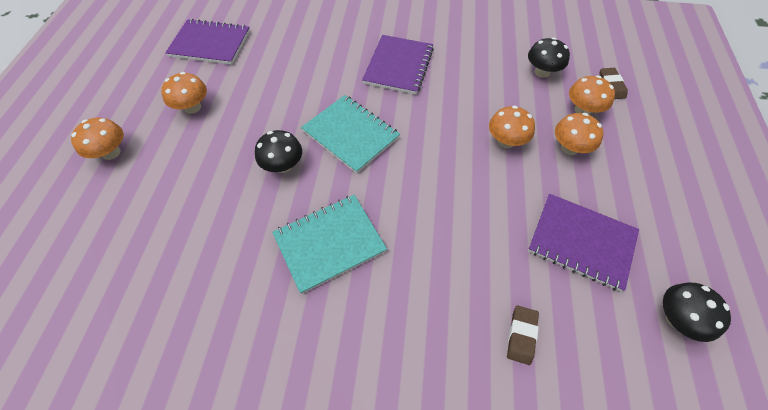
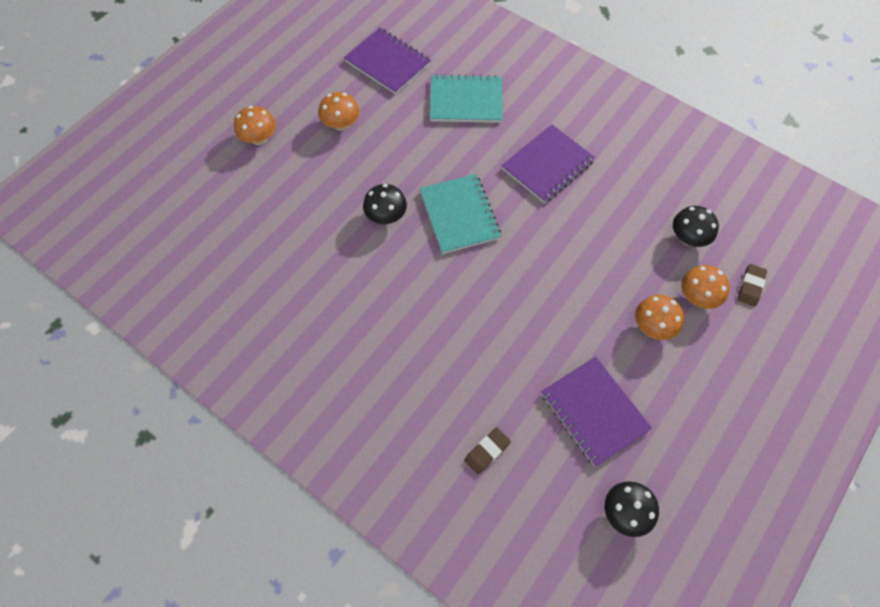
camera: 30 degrees right, 5 degrees up
turquoise notebook [272,195,387,294] -> turquoise notebook moved to [430,74,503,123]
orange mushroom [489,106,535,148] -> none

